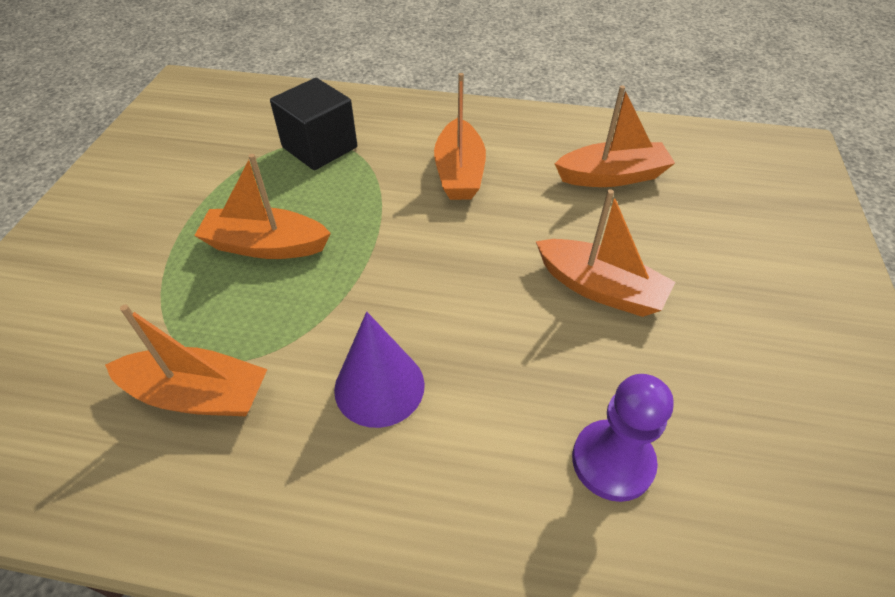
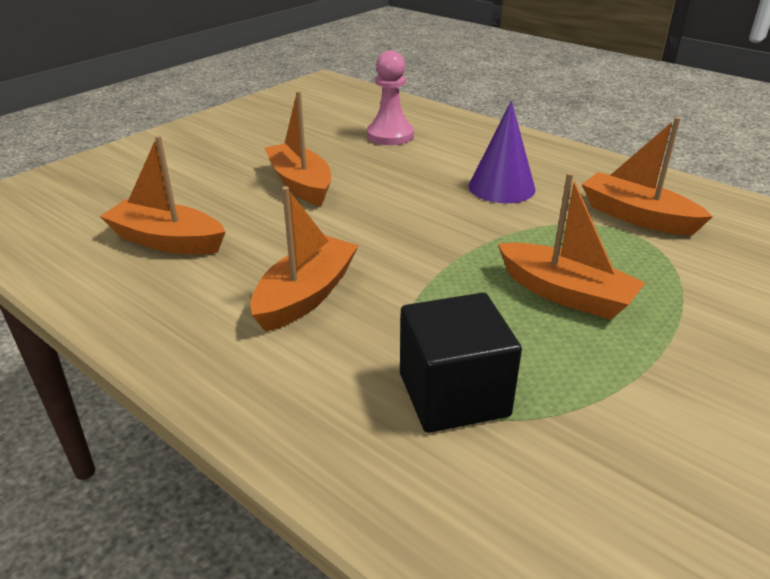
camera: 150 degrees left, 15 degrees down
purple pawn [572,374,674,502] -> pink pawn [367,50,414,145]

